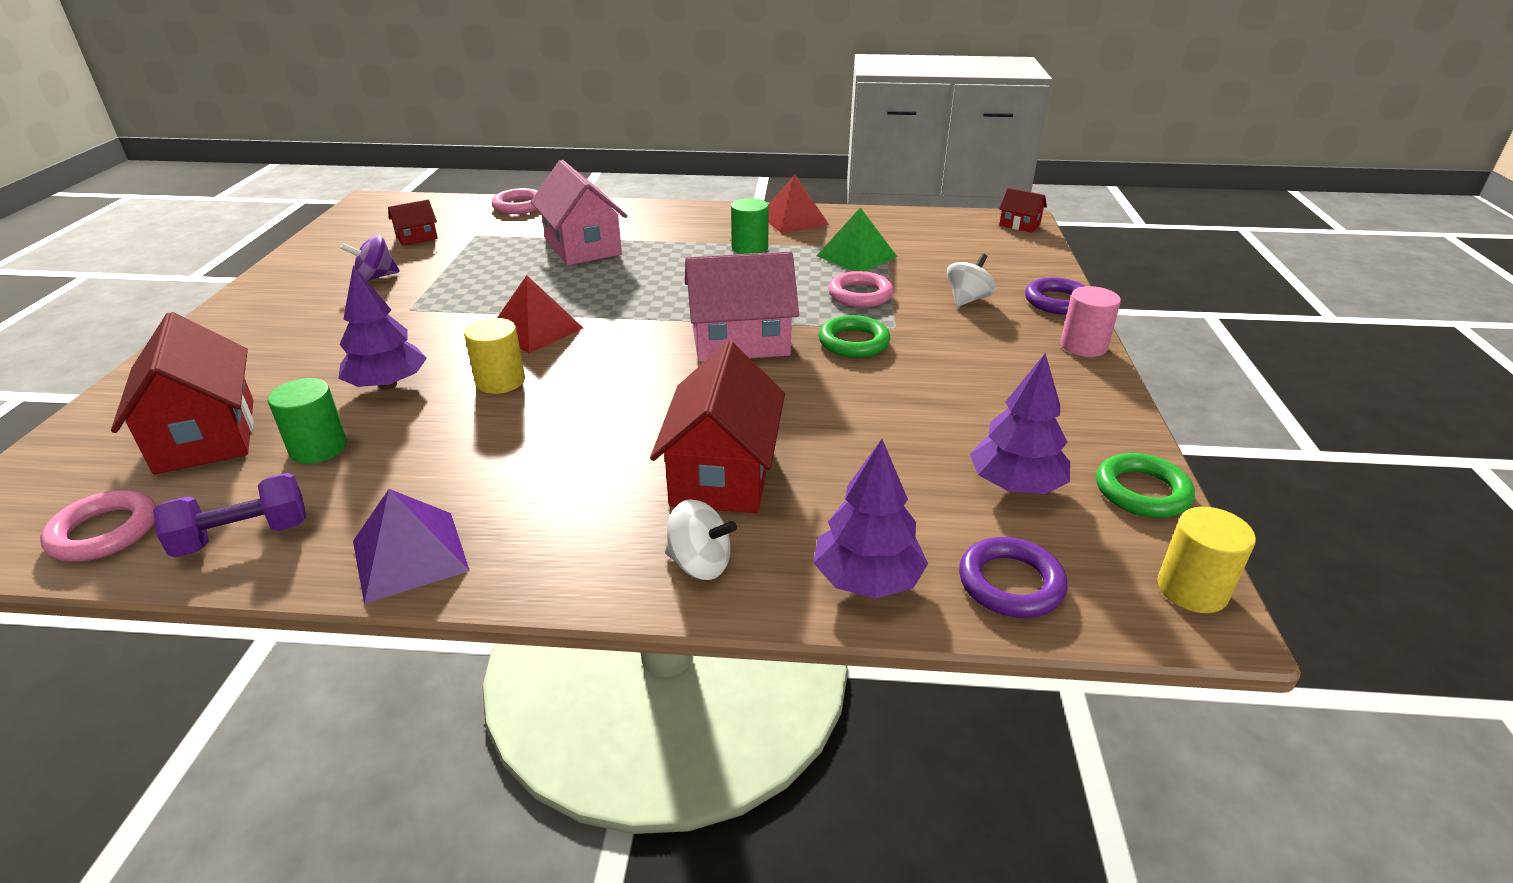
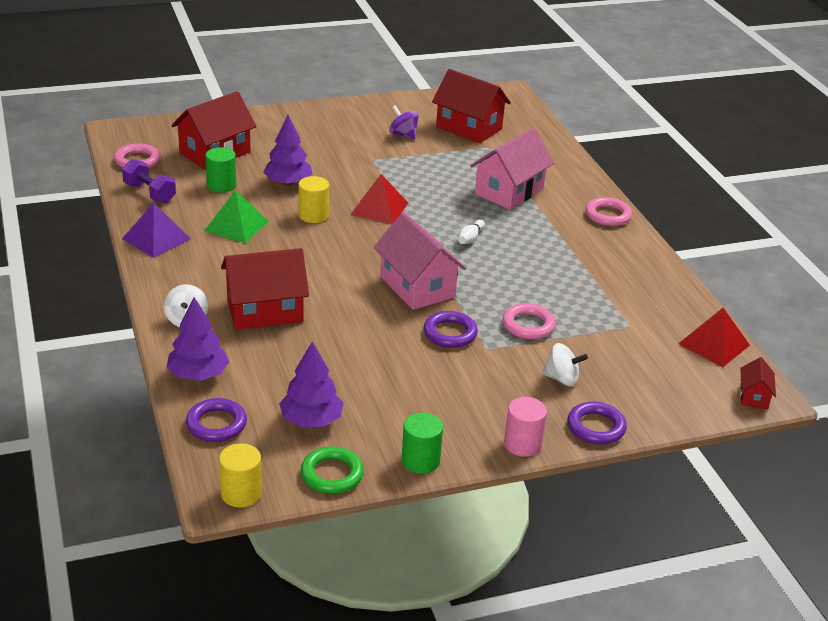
camera: 65 degrees right, 0 degrees up
red house [388,200,438,246] -> red house [432,69,511,143], size x2.08
pink ring [492,188,538,214] -> pink ring moved to [585,197,632,226]
green cylinder [731,198,769,254] -> green cylinder moved to [401,412,443,474]
red pyramid [768,175,829,233] -> red pyramid moved to [678,308,750,367]
green pyramid [817,207,897,271] -> green pyramid moved to [204,190,268,243]
green ring [818,315,890,358] -> purple ring [424,311,478,348]
none -> white bowling pin [458,219,485,244]

